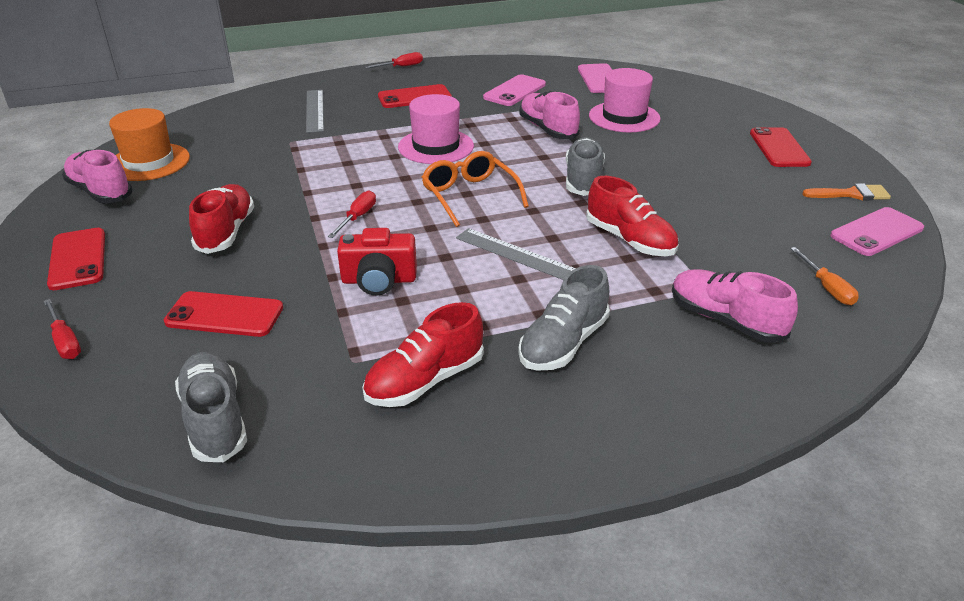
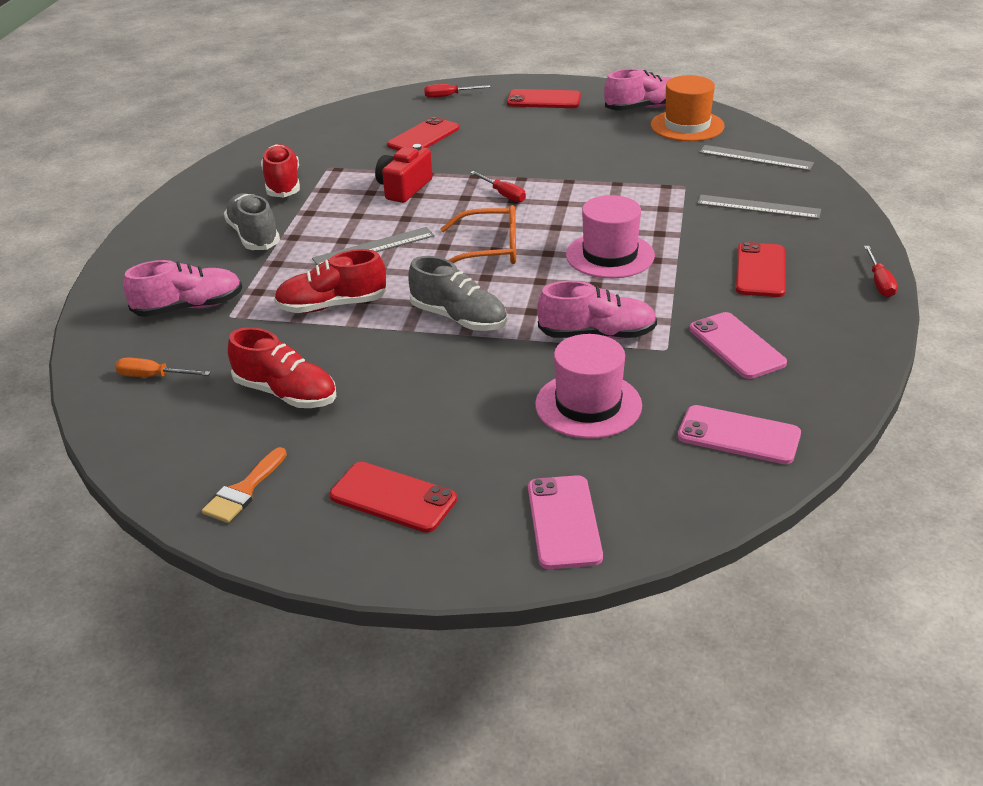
camera: 120 degrees right, 0 degrees up
grey shoe [175,352,247,462] -> none
red shoe [189,184,254,254] -> red shoe moved to [228,327,336,408]
pink phone [830,207,924,256] -> pink phone moved to [528,475,603,569]
none -> grey ruler [699,145,814,171]

